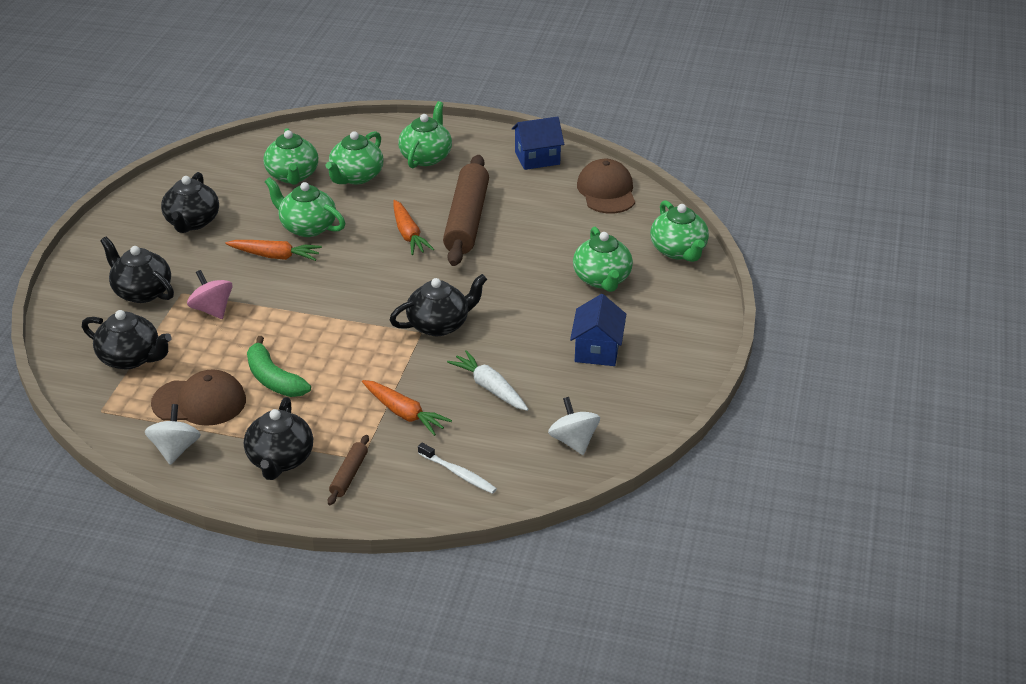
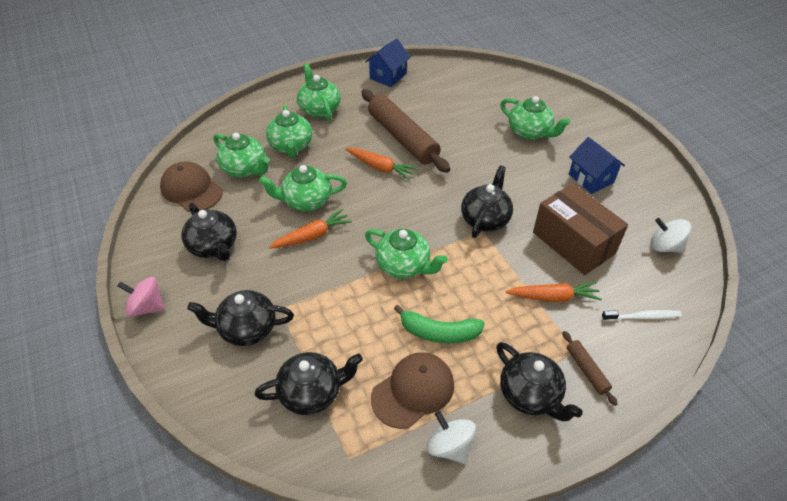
camera: 40 degrees left, 10 degrees up
pink spinning top [187,270,233,319] -> pink spinning top moved to [117,277,165,317]
white carrot [447,350,528,411] -> brown box [533,183,628,275]
brown cap [577,159,635,213] -> brown cap moved to [160,161,223,212]
green teapot [650,200,709,262] -> green teapot moved to [365,229,448,279]

